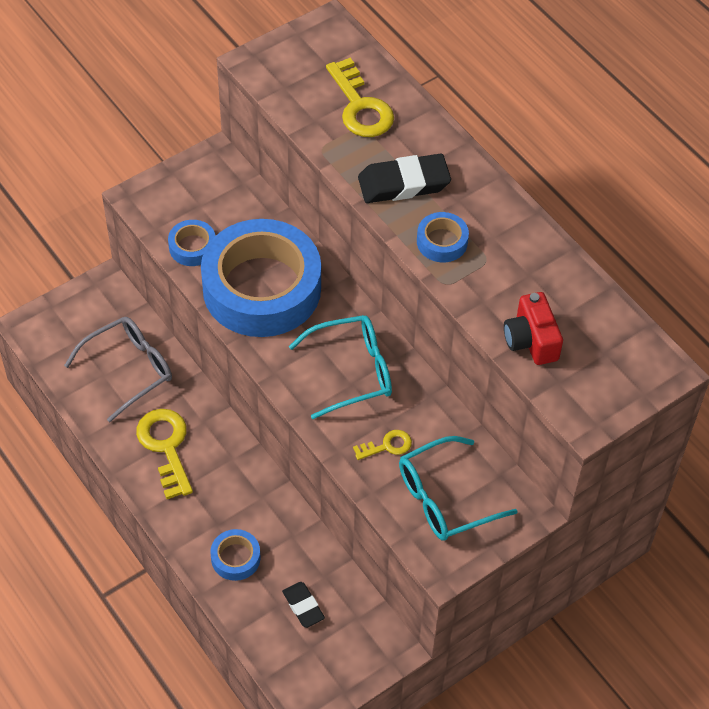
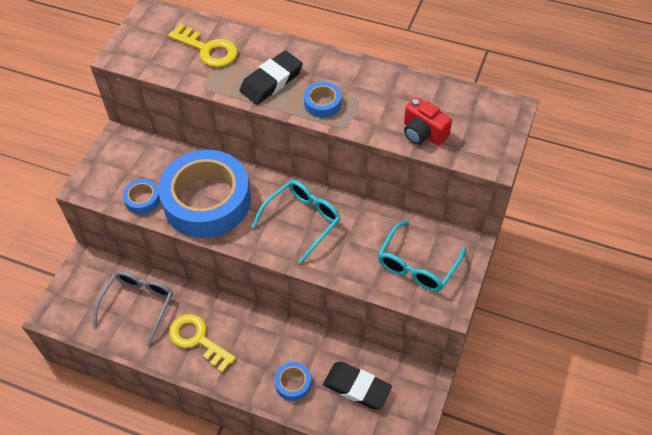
camera: 30 degrees left, 0 degrees up
black eraser [282,582,325,628] -> black eraser [323,362,392,409], size x1.71
yellow key [353,430,412,460] -> none

